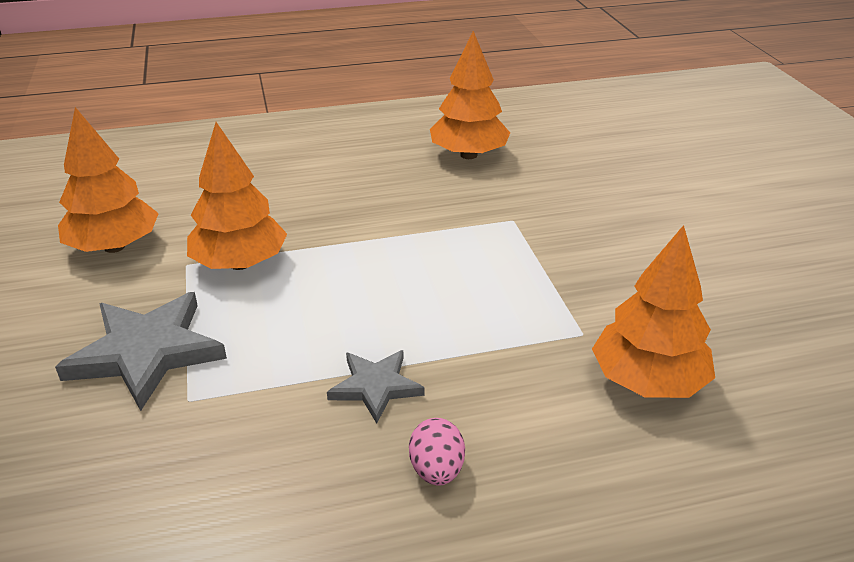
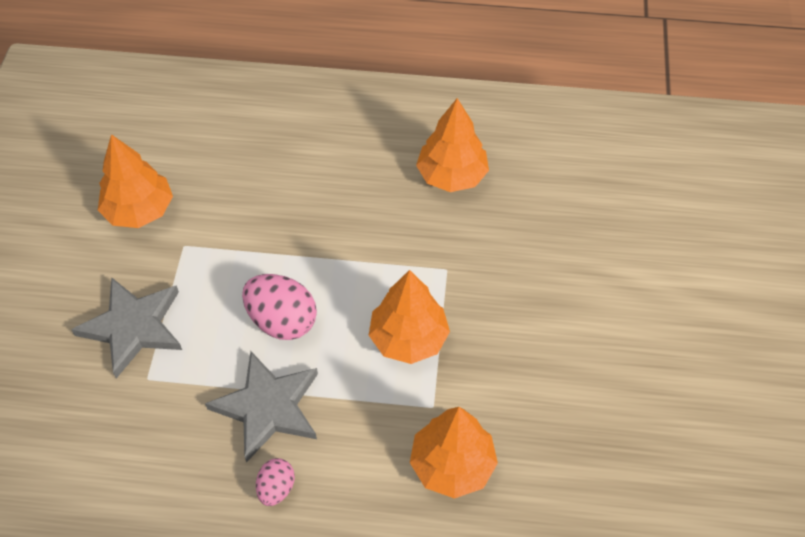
camera: 20 degrees right, 20 degrees up
orange tree [187,122,287,270] -> orange tree moved to [369,270,450,364]
grey star [327,350,424,424] -> grey star [205,351,318,463], size x1.73
none -> pink egg [242,274,317,340]

